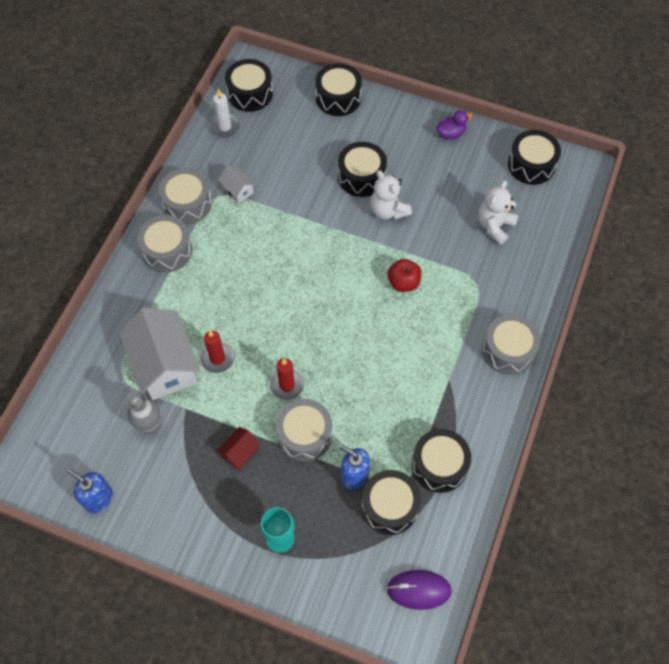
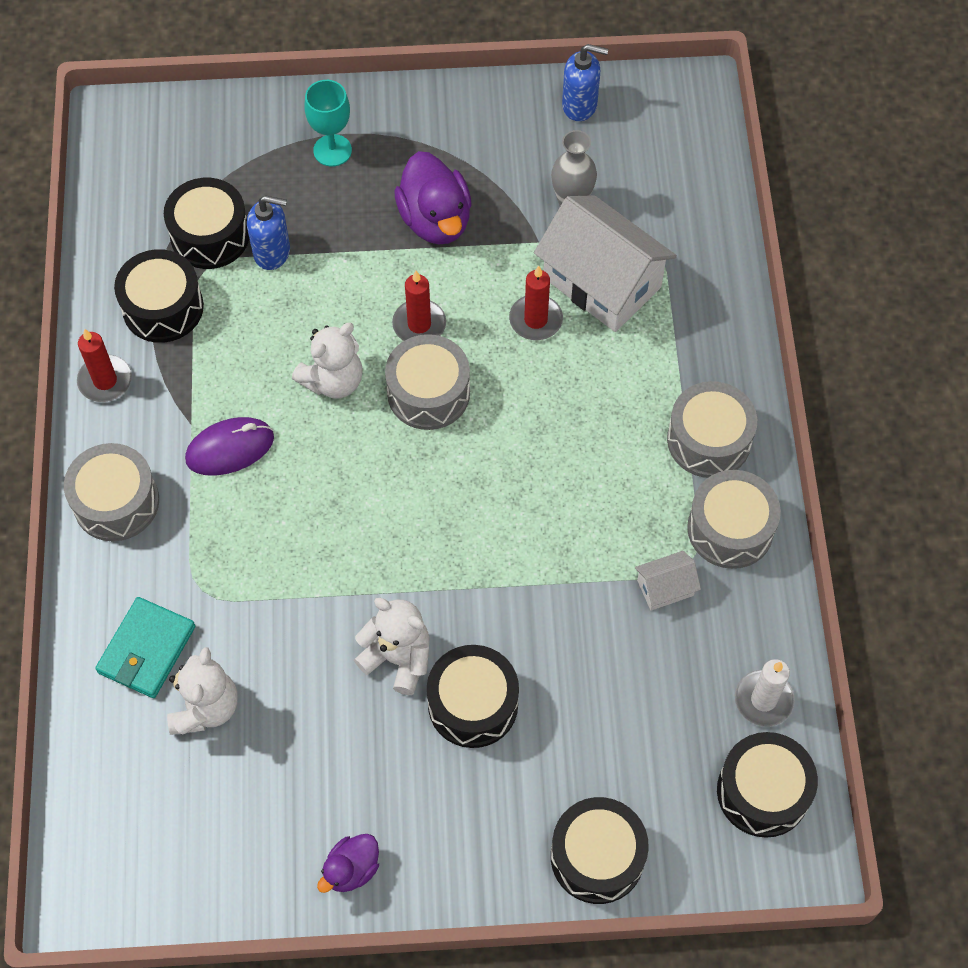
camera: 155 degrees right, 0 degrees up
red house [217,427,260,470] -> purple duck [394,151,472,244]
white house [218,166,255,203] -> white house turned 45 degrees counterclockwise [635,551,701,611]
grey drum [276,399,332,462] -> grey drum moved to [385,334,470,430]
purple mouse [387,570,452,610] -> purple mouse moved to [185,417,274,476]
red apple [388,259,422,292] -> none
black drum [508,130,561,185] -> none
none -> red candle [77,329,132,402]
none -> turquoise wallet [95,597,195,698]
none -> white teddy bear [292,323,363,398]

